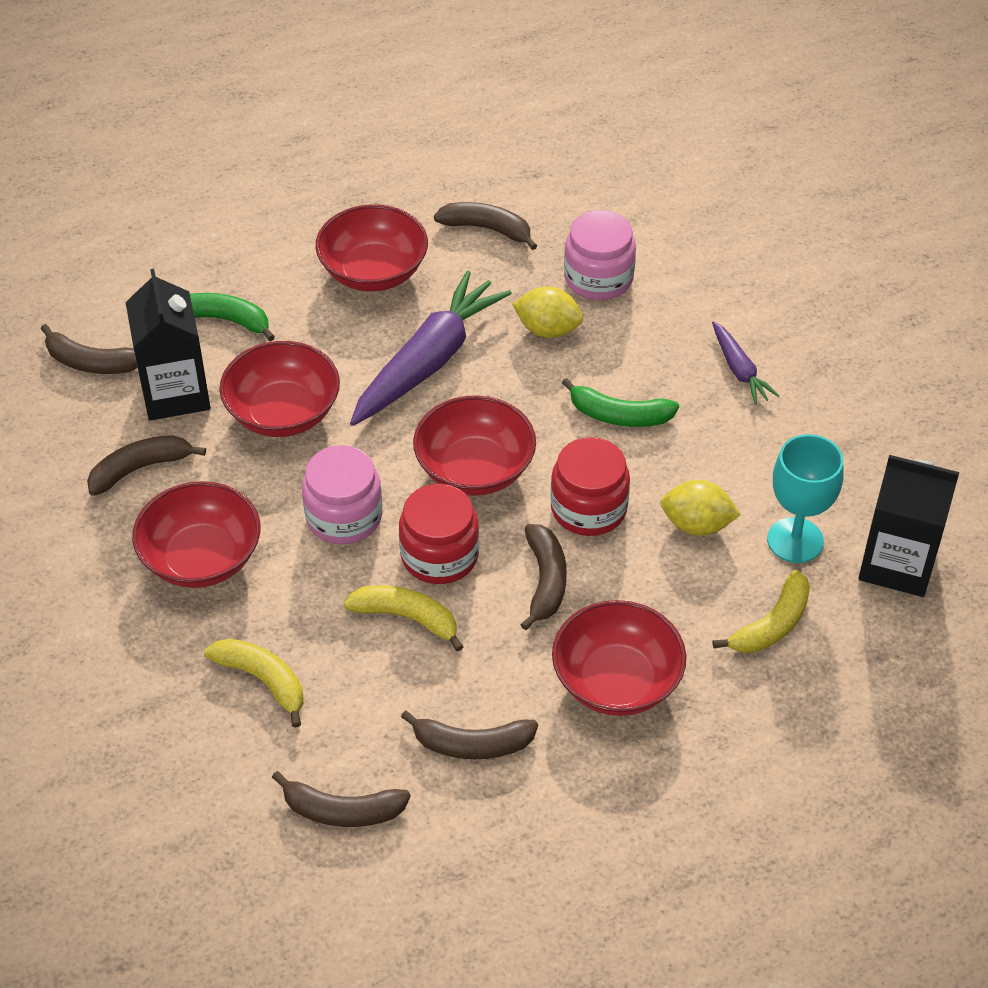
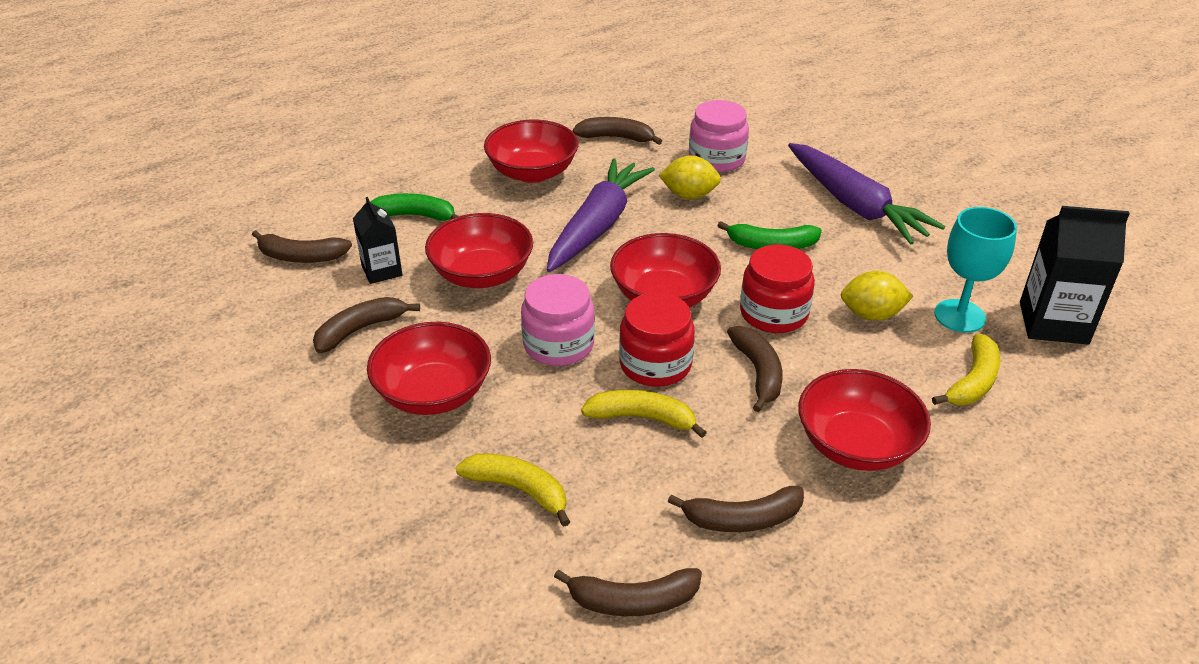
camera: 10 degrees left, 10 degrees down
black carton [126,269,211,421] -> black carton [353,197,402,284], size x0.61
purple carrot [712,321,780,405] -> purple carrot [788,143,945,245], size x2.02

